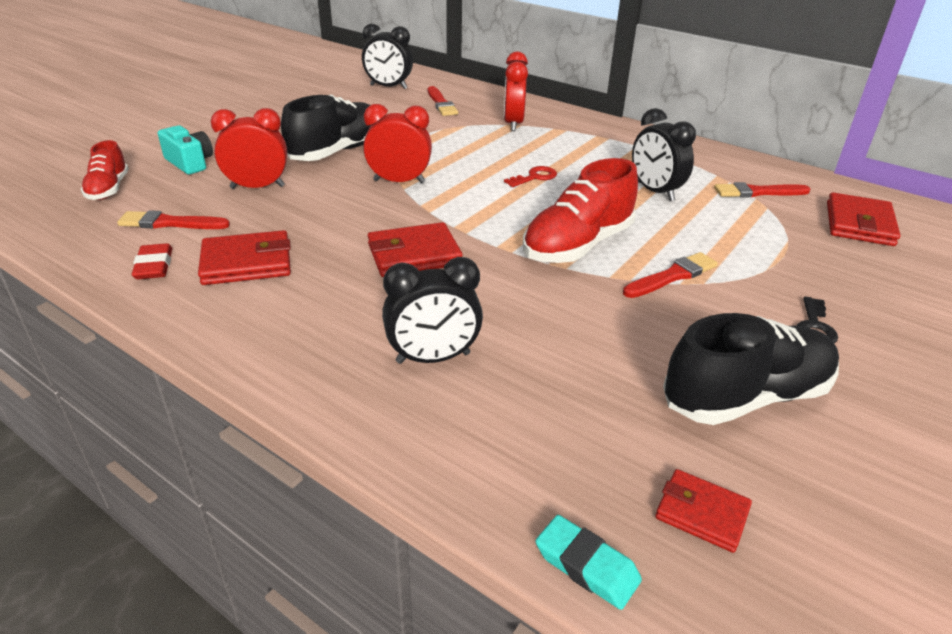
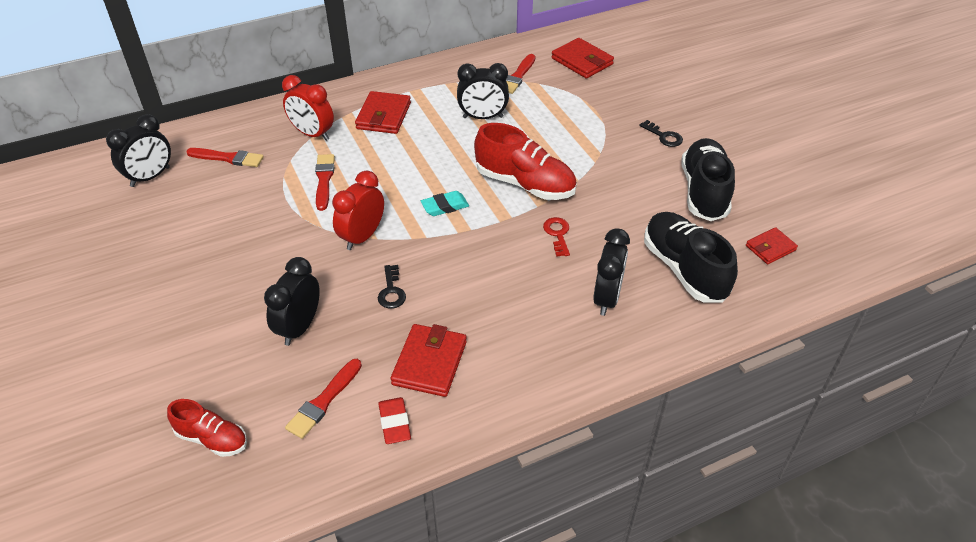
camera: 60 degrees left, 10 degrees up
red eraser [132,243,172,279] -> red eraser turned 60 degrees clockwise [378,397,411,444]
turquoise camera [158,125,213,174] -> none
red clock [211,108,287,189] -> black clock [264,257,320,346]
black shoe [281,95,372,161] -> black shoe moved to [644,212,738,303]
red wallet [368,222,462,277] -> red wallet moved to [355,91,411,134]
red key [504,166,557,187] -> red key moved to [543,217,570,257]
red shoe [523,158,638,263] -> red shoe turned 45 degrees counterclockwise [474,123,577,200]
turquoise eraser [536,515,642,610] -> turquoise eraser moved to [421,191,469,216]
red brush [623,252,718,298] -> red brush moved to [315,154,335,211]
none -> black key [378,265,406,309]

